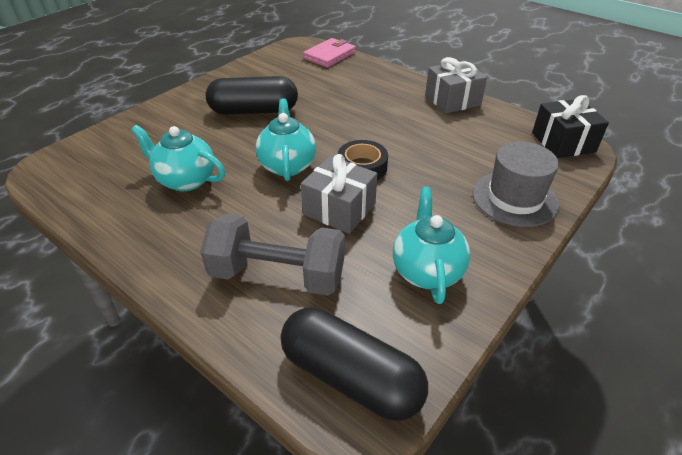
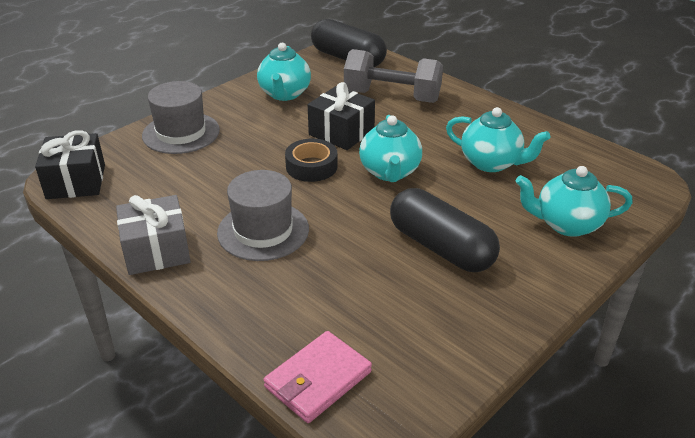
camera: 175 degrees left, 5 degrees down
black capsule [206,76,298,115] -> black capsule turned 45 degrees clockwise [390,188,500,272]
grey gift [301,154,377,234] -> black gift [308,82,375,150]
none -> grey hat [217,170,309,261]
none -> turquoise teapot [516,166,633,237]

